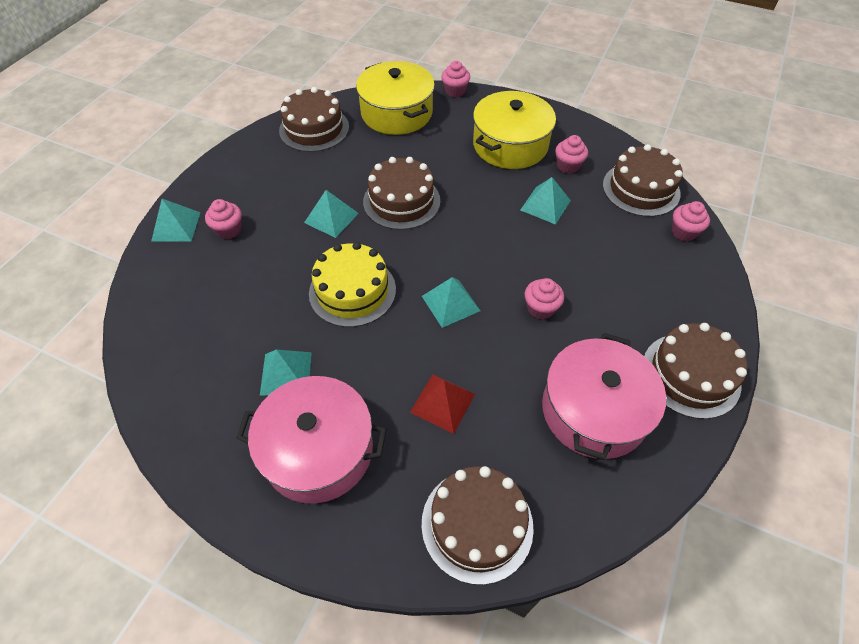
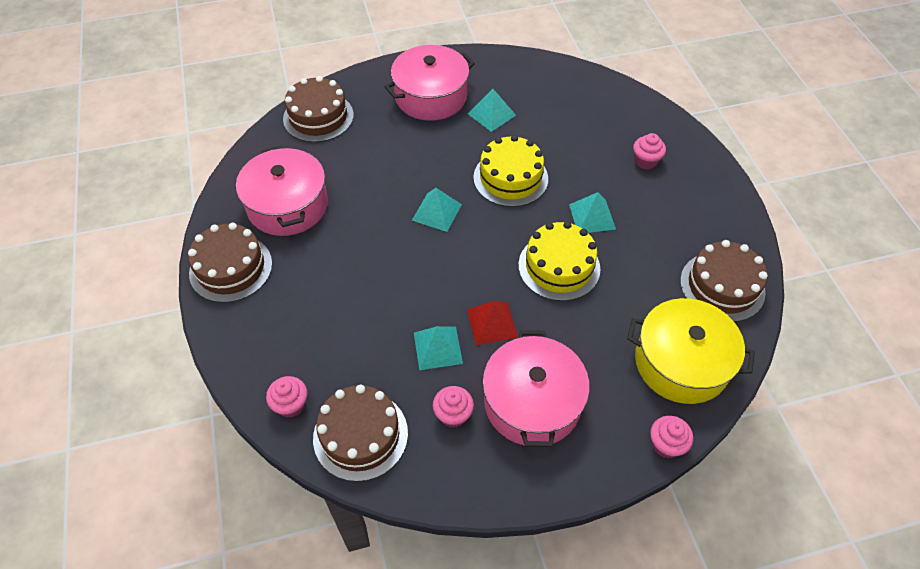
camera: 140 degrees right, 0 degrees up
turquoise pyramid [151,199,201,241] -> none
brown cake [363,157,440,230] -> yellow cake [518,221,600,301]
red pyramid [410,375,475,434] -> red pyramid moved to [467,301,518,345]
yellow pot [473,91,556,169] -> pink pot [482,330,590,447]
pink cupcake [525,278,564,320] -> none

